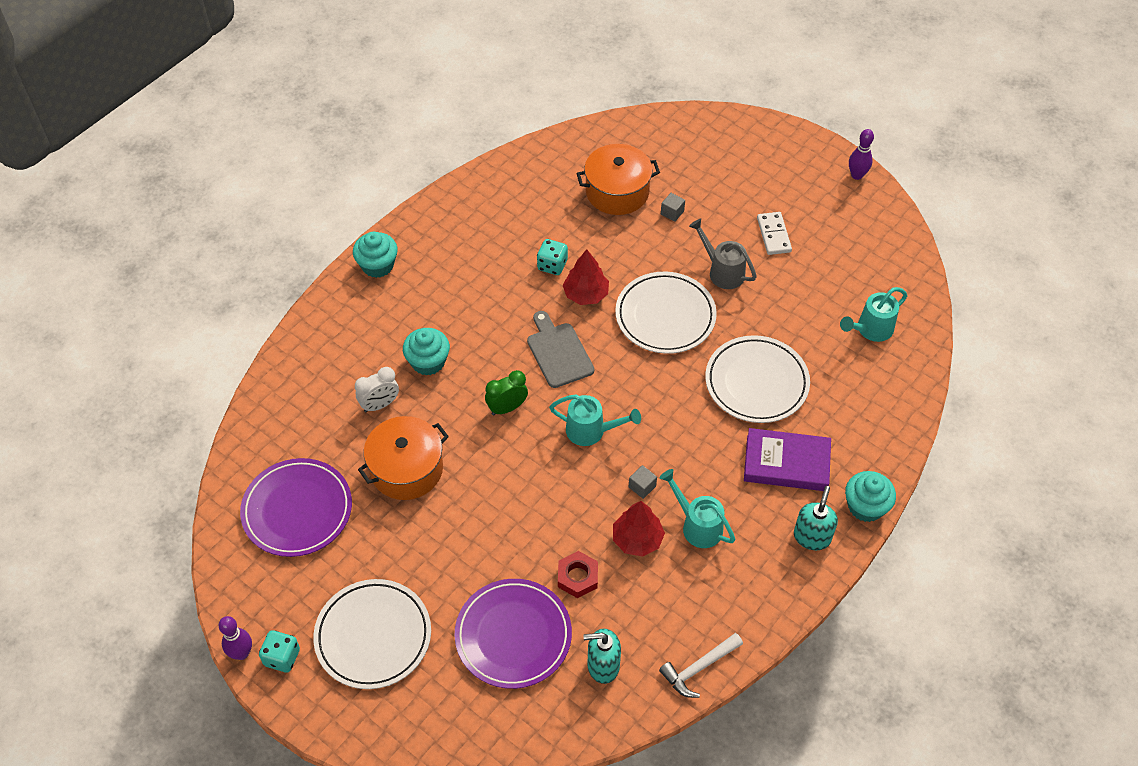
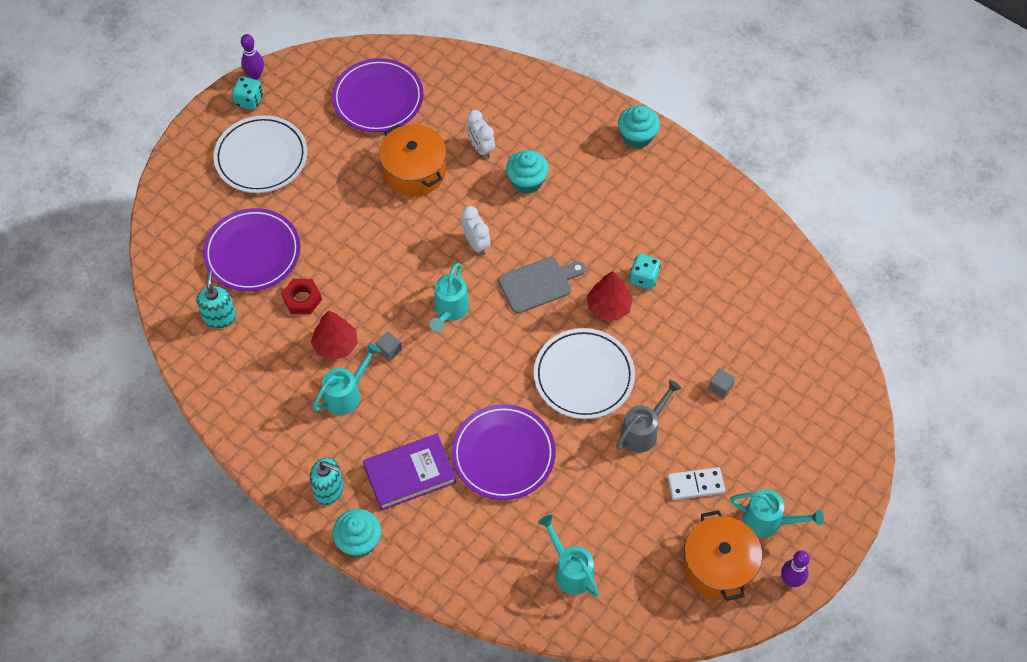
camera: 90 degrees right, 5 degrees up
green clock [485,370,528,415] -> white clock [461,206,490,255]
orange pot [576,144,660,215] -> orange pot moved to [683,510,762,601]
white hammer [659,633,743,698] -> none
white plate [705,335,810,423] -> purple plate [452,404,556,500]
purple book [744,428,831,491] -> purple book turned 60 degrees clockwise [363,434,456,511]
none -> turquoise watering can [730,489,824,537]

